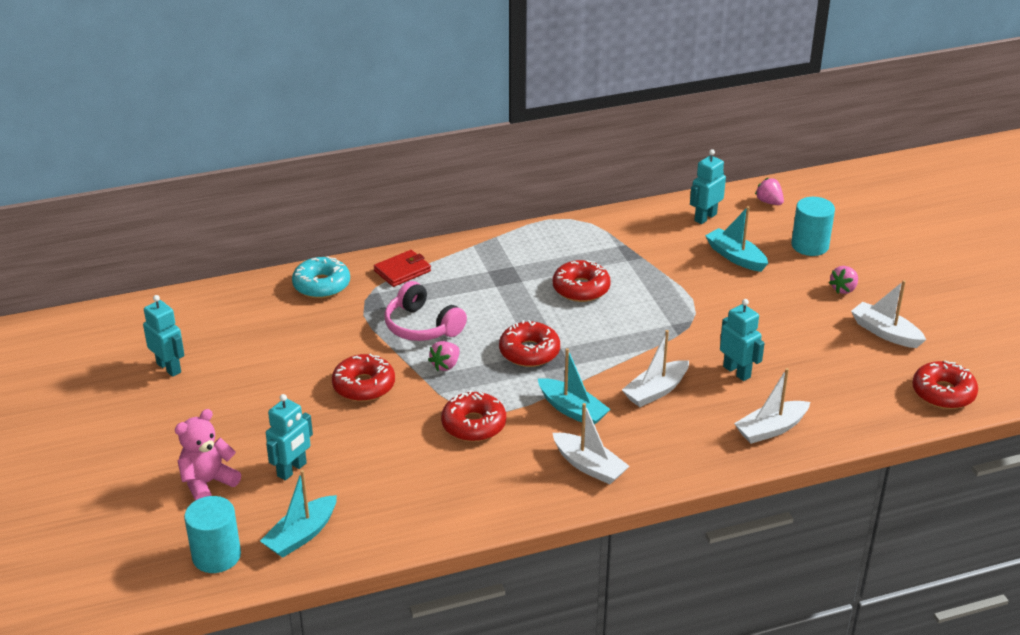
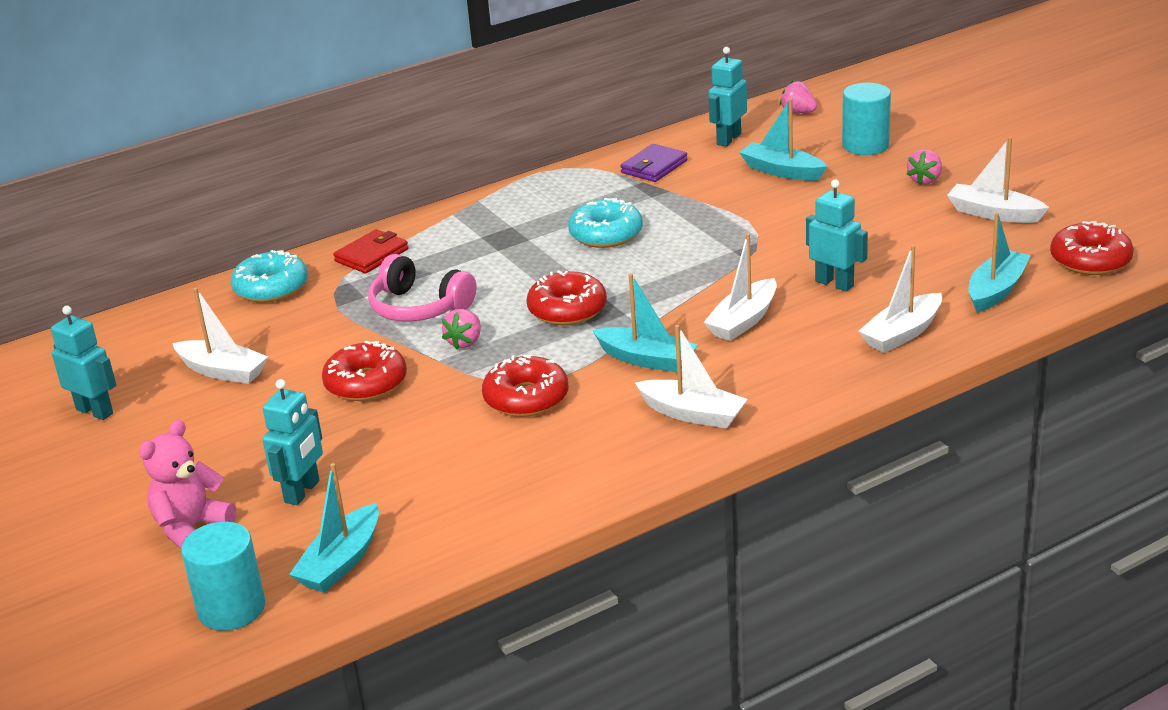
camera: 10 degrees left, 5 degrees down
red donut [553,259,611,302] -> turquoise donut [568,198,643,248]
none -> white boat [172,288,268,384]
none -> purple wallet [620,144,687,182]
none -> turquoise boat [968,213,1031,313]

